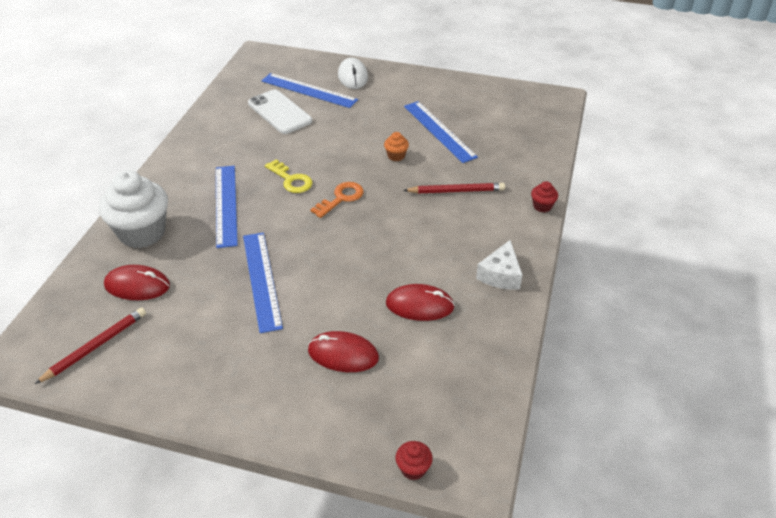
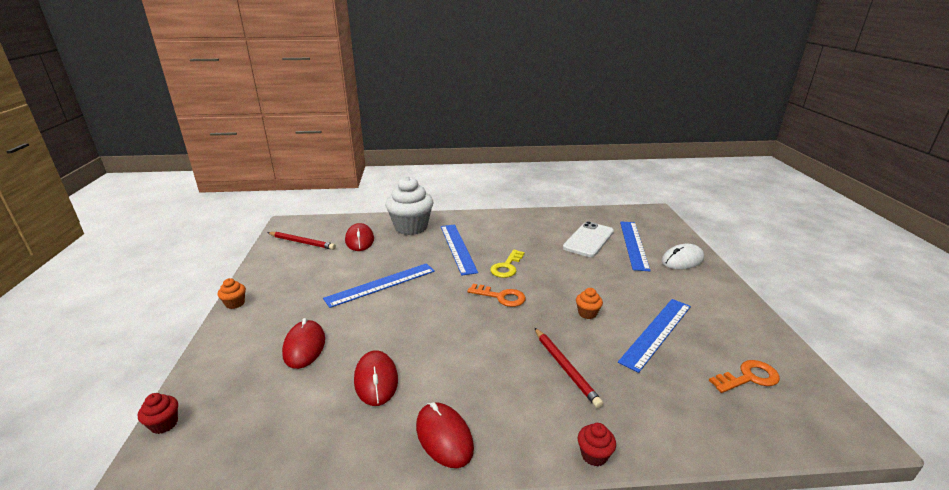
camera: 70 degrees right, 15 degrees down
blue ruler [216,166,238,248] -> blue ruler turned 75 degrees counterclockwise [441,224,478,275]
white cheese [476,240,523,290] -> red mouse [416,402,474,468]
none -> orange cupcake [218,278,246,309]
none -> orange key [709,360,780,393]

